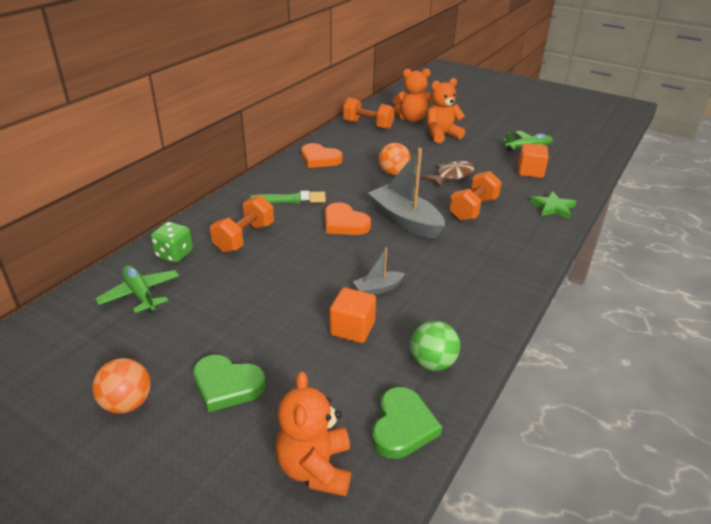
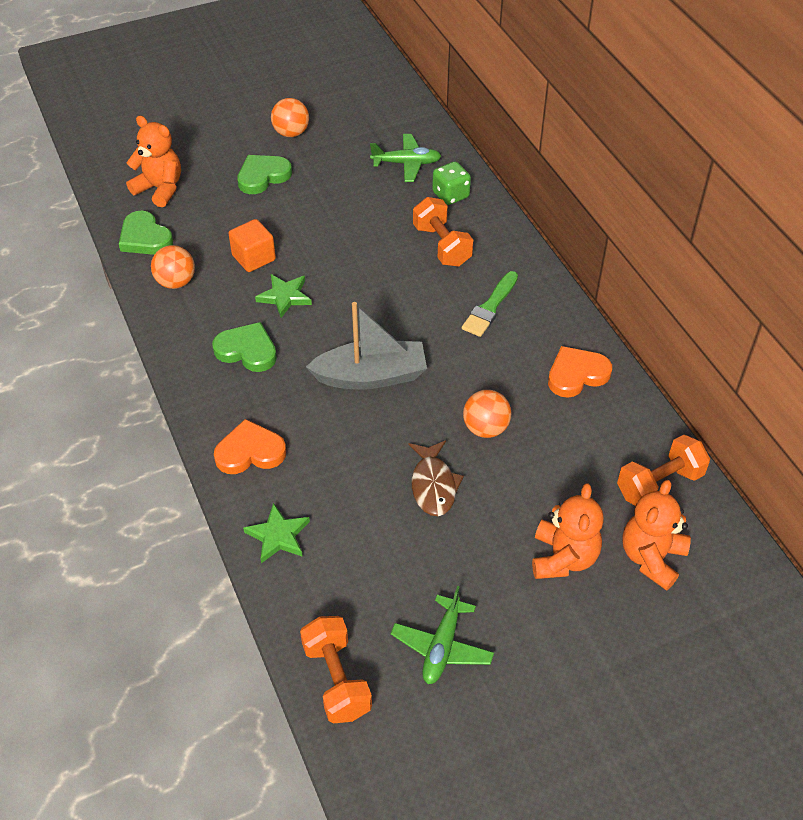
camera: 125 degrees right, 15 degrees up
orange heart [325,202,371,235] -> orange heart moved to [214,419,286,474]
grey boat [353,247,405,295] -> green star [255,274,312,318]
green ball [410,321,460,371] -> orange ball [151,245,195,289]
orange dumbbell [449,171,502,221] -> orange dumbbell moved to [300,616,372,723]
orange cube [518,143,549,178] -> none
none -> green heart [212,322,277,372]

